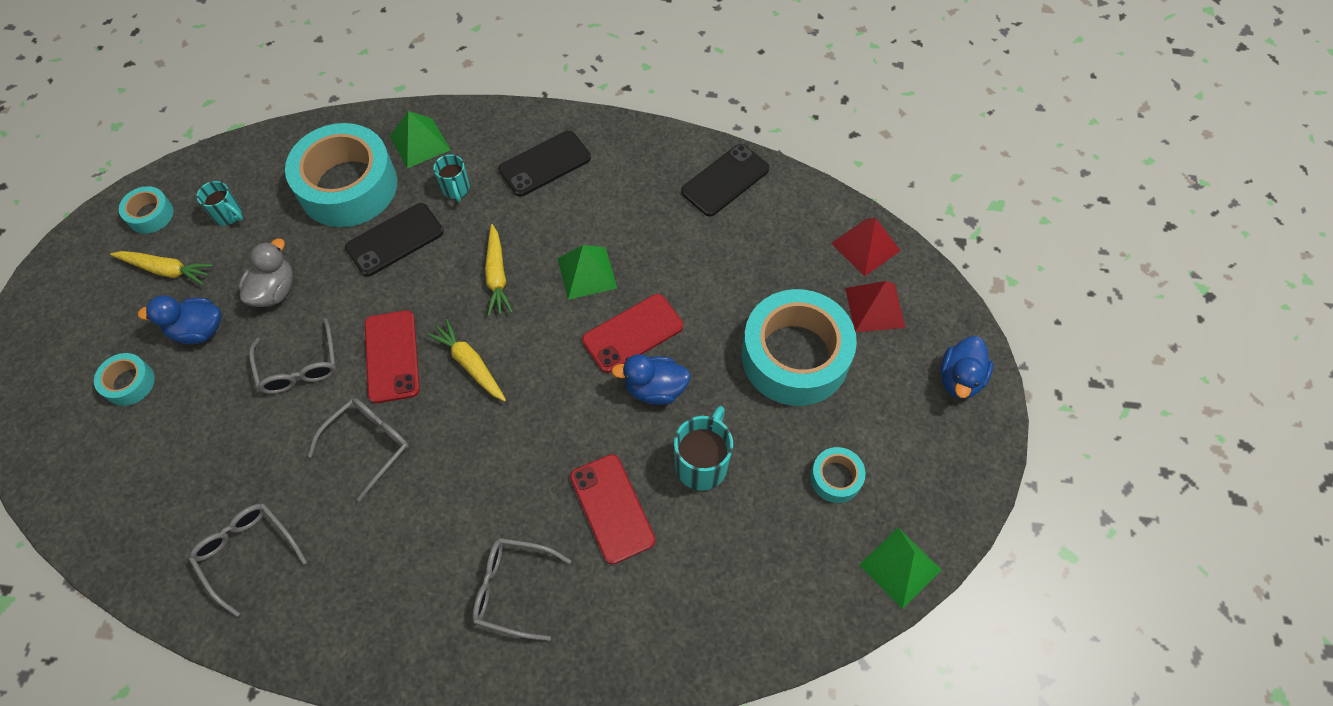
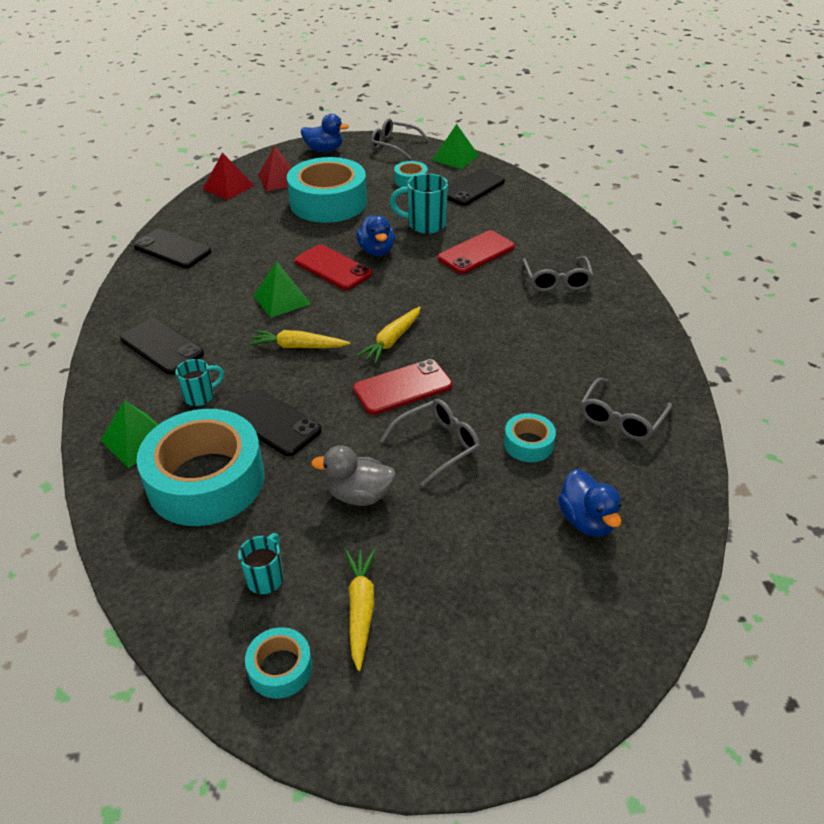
camera: 105 degrees left, 20 degrees down
turquoise tape [94,353,155,406] -> turquoise tape moved to [504,413,556,462]
blue duck [138,295,221,344] -> blue duck moved to [558,469,622,537]
grey glasses [308,398,409,502] -> grey glasses moved to [371,118,429,160]
yellow carrot [485,224,513,316] -> yellow carrot turned 150 degrees counterclockwise [249,330,350,348]
none -> black phone [447,169,505,206]

